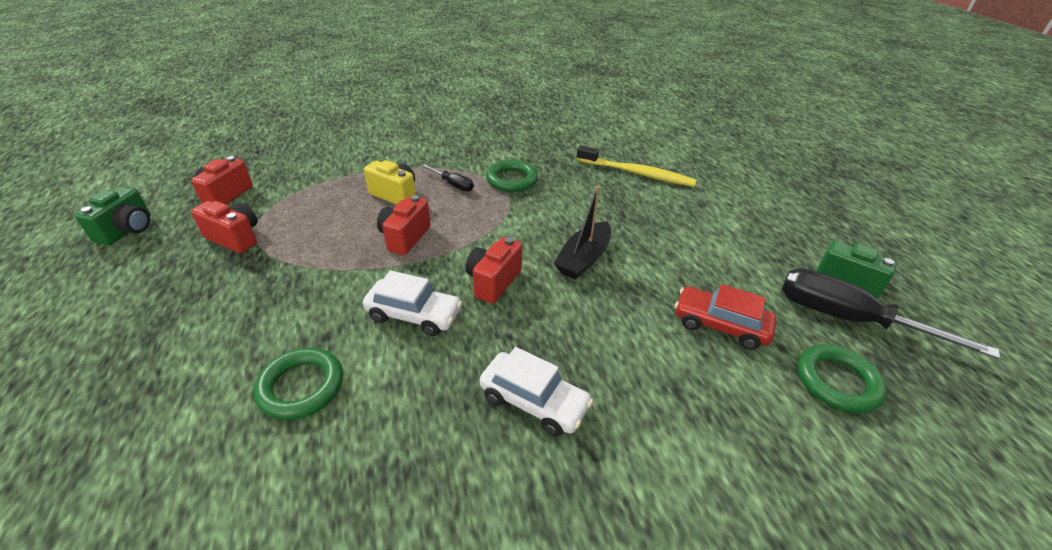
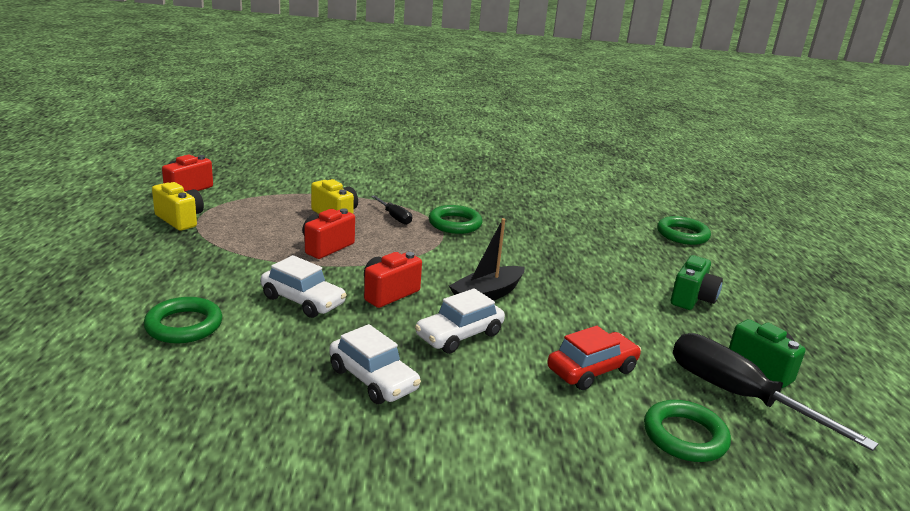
camera: 15 degrees right, 15 degrees down
green camera [75,186,151,246] -> green camera moved to [671,255,723,310]
red camera [191,201,258,253] -> yellow camera [152,182,204,231]
yellow toothbrush [577,145,696,187] -> none
red car [675,284,776,350] -> red car turned 105 degrees clockwise [547,326,641,390]
none -> white car [415,288,505,354]
none -> green ring [657,216,711,245]

